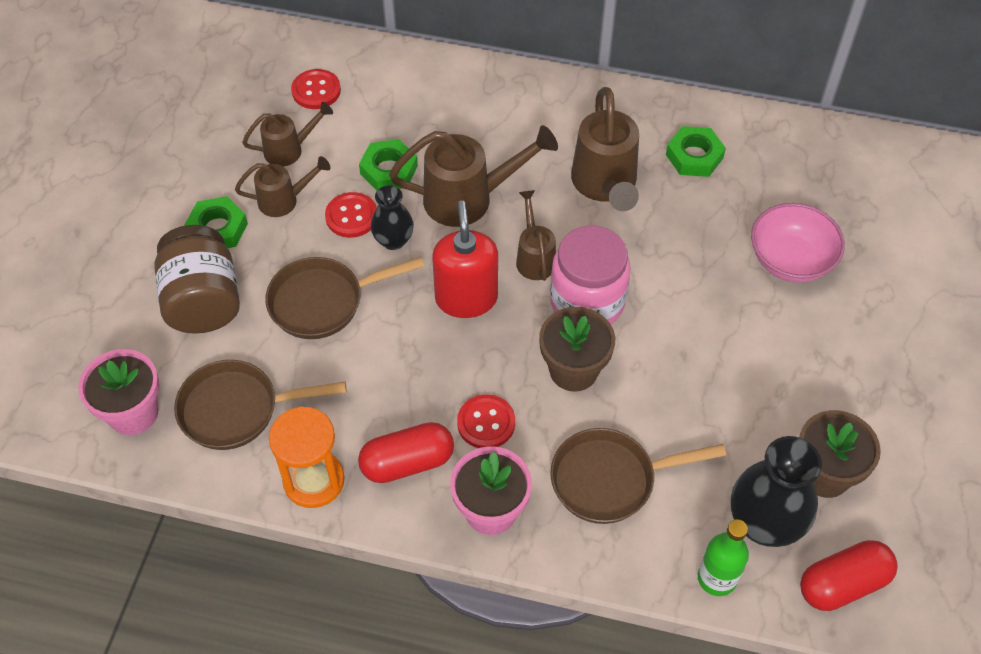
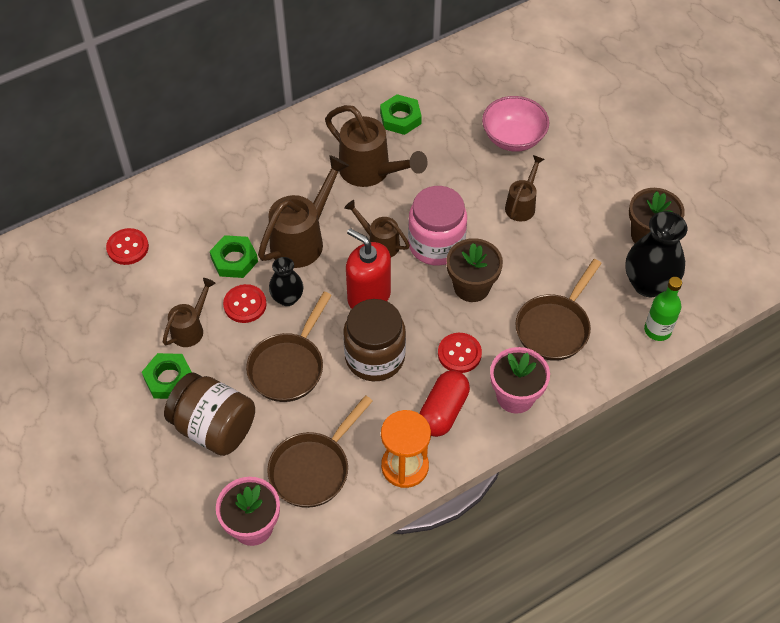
camera: 45 degrees left, 0 degrees up
brown watering can [242,102,333,167] -> brown watering can moved to [505,155,544,222]
red capsule [800,540,898,611] -> none
none -> brown jar [343,299,406,381]

